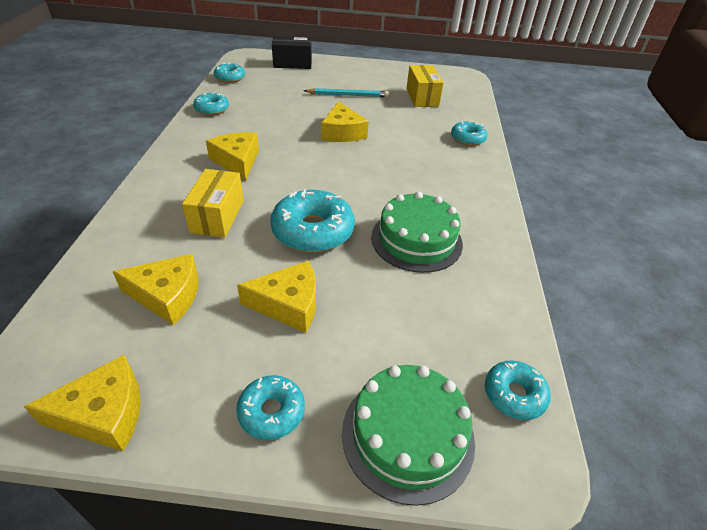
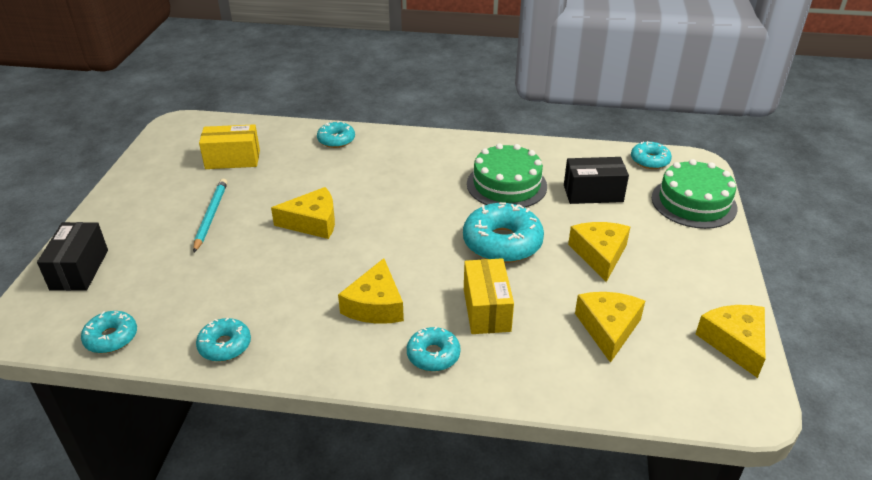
camera: 85 degrees left, 5 degrees down
yellow box [182,169,244,238] -> yellow box turned 75 degrees clockwise [464,258,514,334]
yellow cheese [206,132,259,181] -> yellow cheese turned 60 degrees counterclockwise [338,258,404,324]
turquoise donut [236,375,305,440] -> turquoise donut moved to [407,327,460,372]
none -> black box [564,157,629,204]

